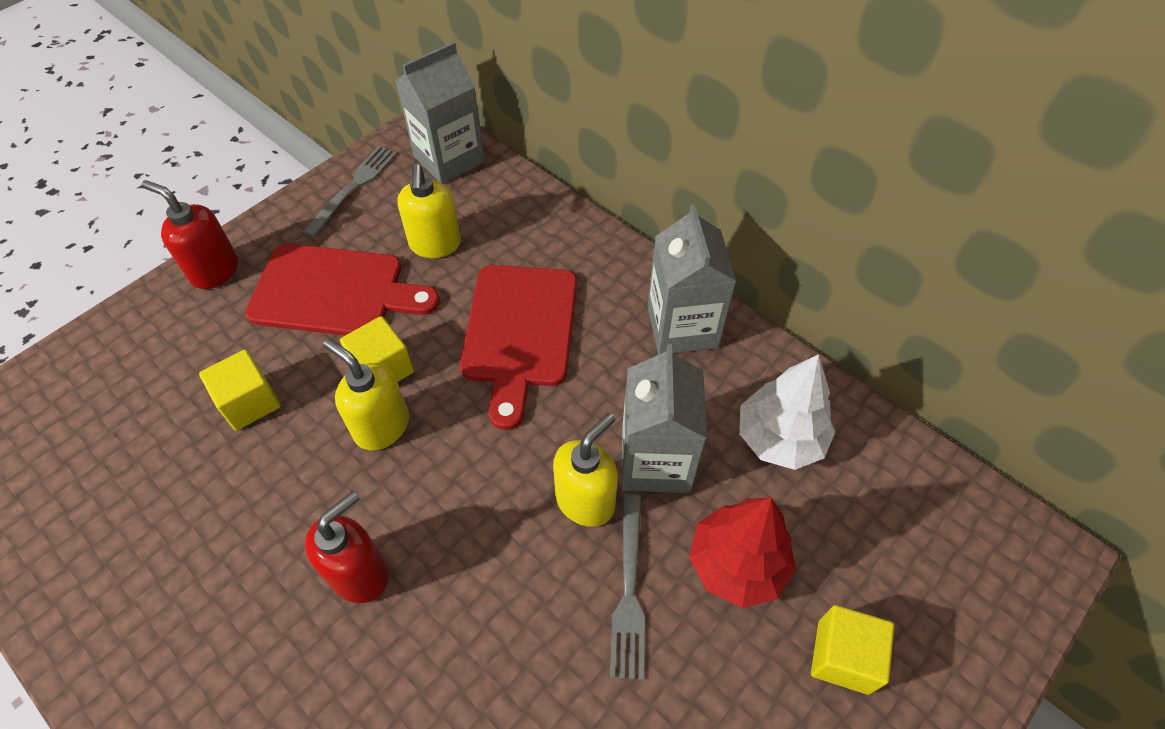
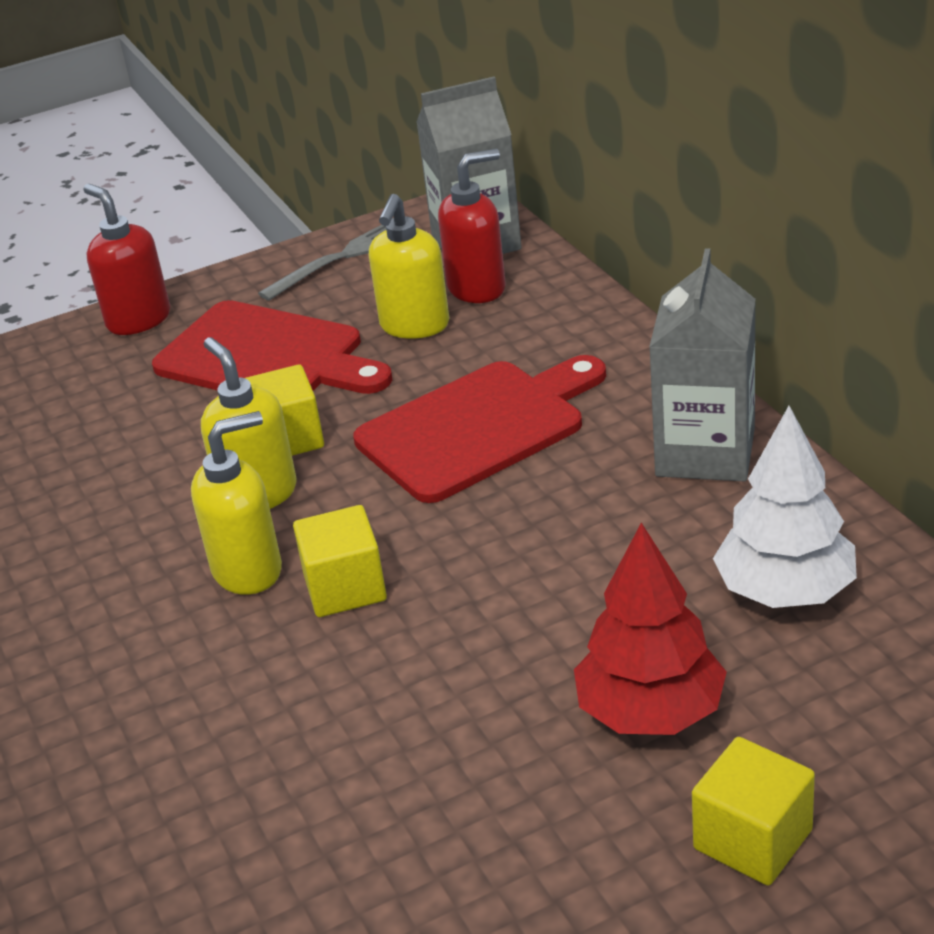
camera: 25 degrees right, 20 degrees down
yellow cube [199,349,281,431] -> yellow cube moved to [293,505,387,617]
red soap dispenser [305,491,389,603] -> red soap dispenser moved to [438,149,506,303]
red cutting board [460,265,577,430] -> red cutting board turned 150 degrees counterclockwise [353,355,606,503]
yellow soap dispenser [553,413,618,527] -> yellow soap dispenser moved to [191,411,282,595]
grey fork [610,494,645,680] -> none
grey carton [621,344,707,493] -> none

